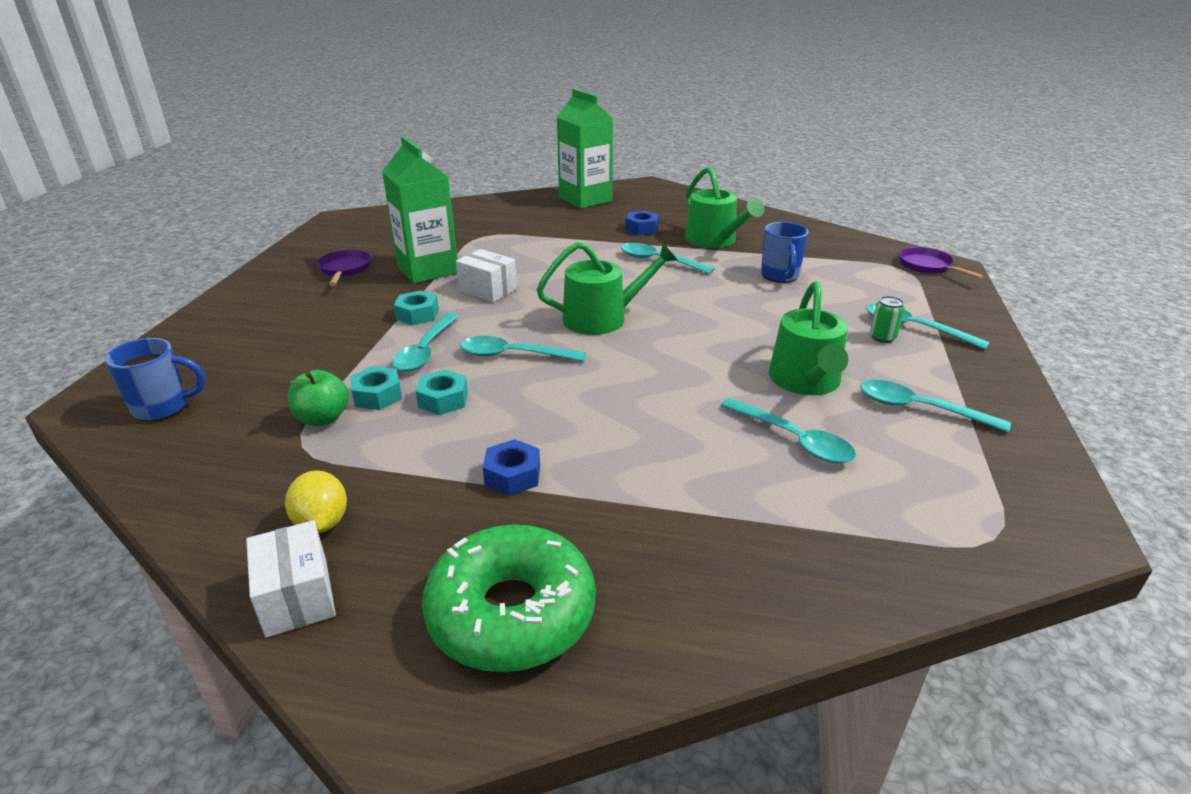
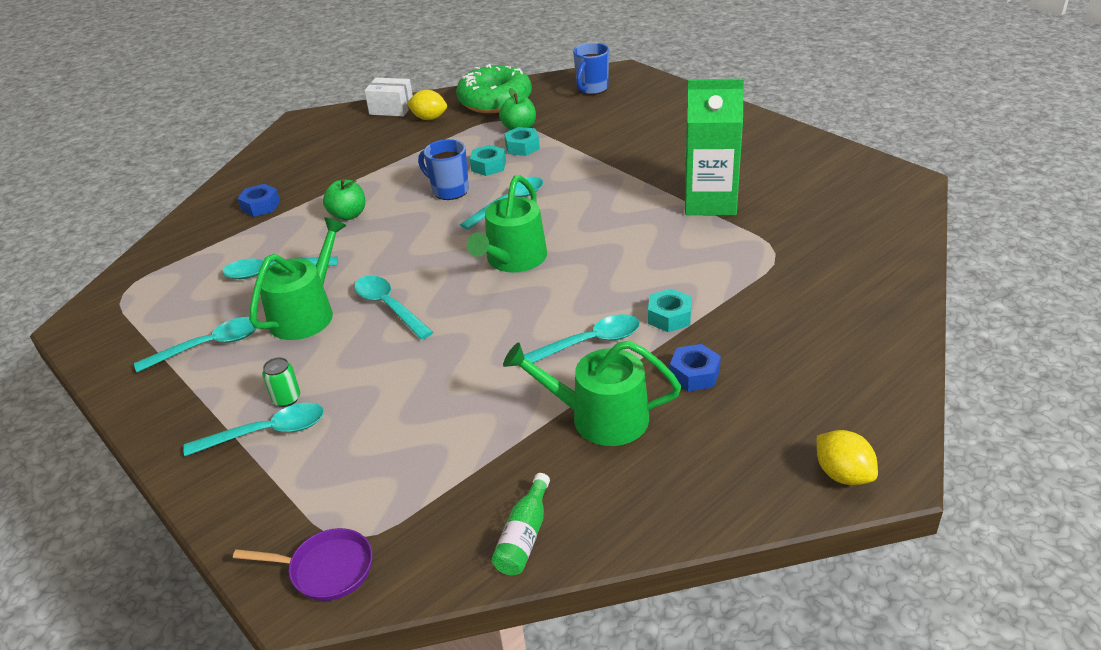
camera: 130 degrees right, 5 degrees up
purple pan [317,250,371,286] -> none
turquoise spoon [392,313,459,372] -> turquoise spoon moved to [354,275,433,340]
turquoise nut [394,290,439,325] -> turquoise nut moved to [648,289,692,332]
green donut [422,524,596,672] -> green donut moved to [456,64,532,113]
white box [456,249,517,302] -> none
blue nut [483,439,540,496] -> blue nut moved to [238,184,280,217]
green carton [557,89,613,209] -> none
blue mug [761,222,809,283] -> blue mug moved to [418,139,469,200]
green watering can [769,281,848,395] -> green watering can turned 75 degrees clockwise [249,218,346,340]
none -> green apple [323,179,365,221]
none -> green bottle [492,473,550,575]
none -> yellow lemon [817,430,878,485]

